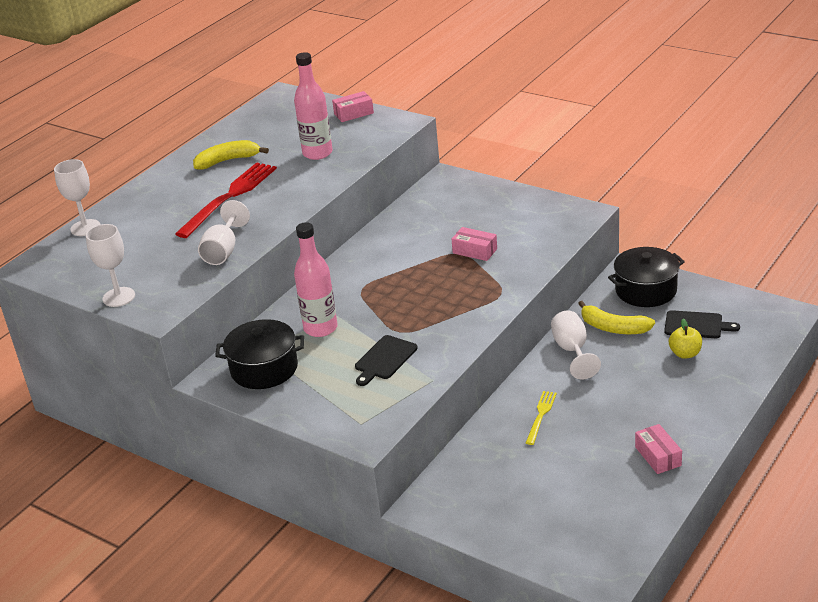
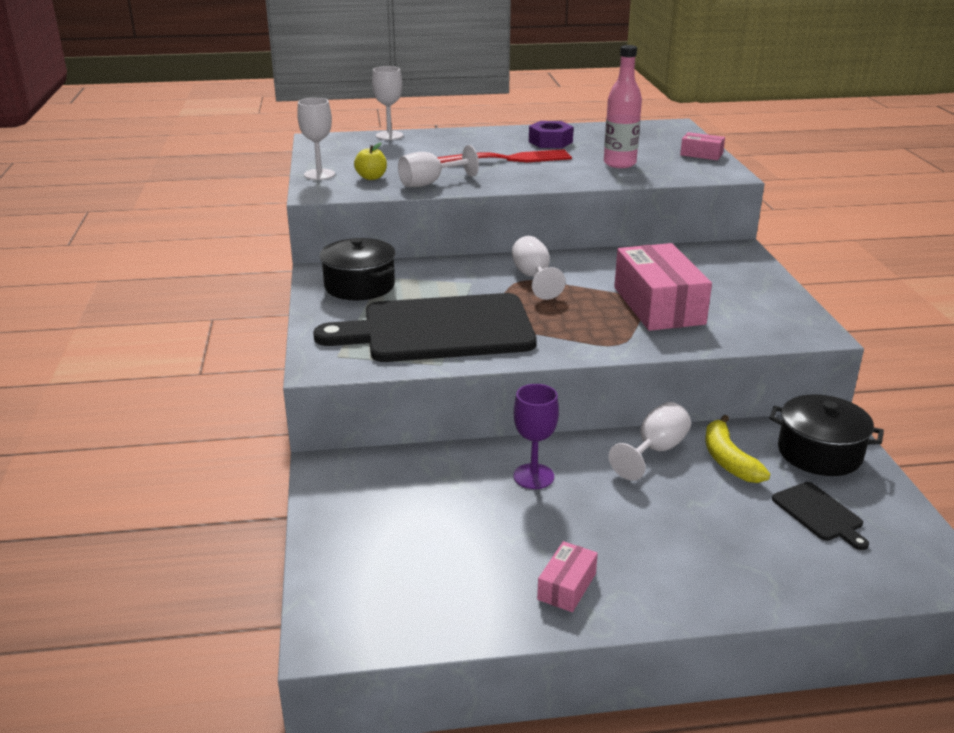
camera: 45 degrees right, 5 degrees down
yellow banana [193,140,269,170] -> purple nut [529,121,574,148]
pink bottle [294,222,338,337] -> none
black cutting board [355,335,418,386] -> black cutting board [313,293,537,362], size x2.44
pink box [452,227,497,261] -> pink box [614,243,712,331], size x2.13
yellow fork [526,391,557,445] -> purple goblet [513,384,559,489]
yellow apple [668,319,702,359] -> yellow apple moved to [354,142,387,180]
none -> white goblet [512,236,566,300]

